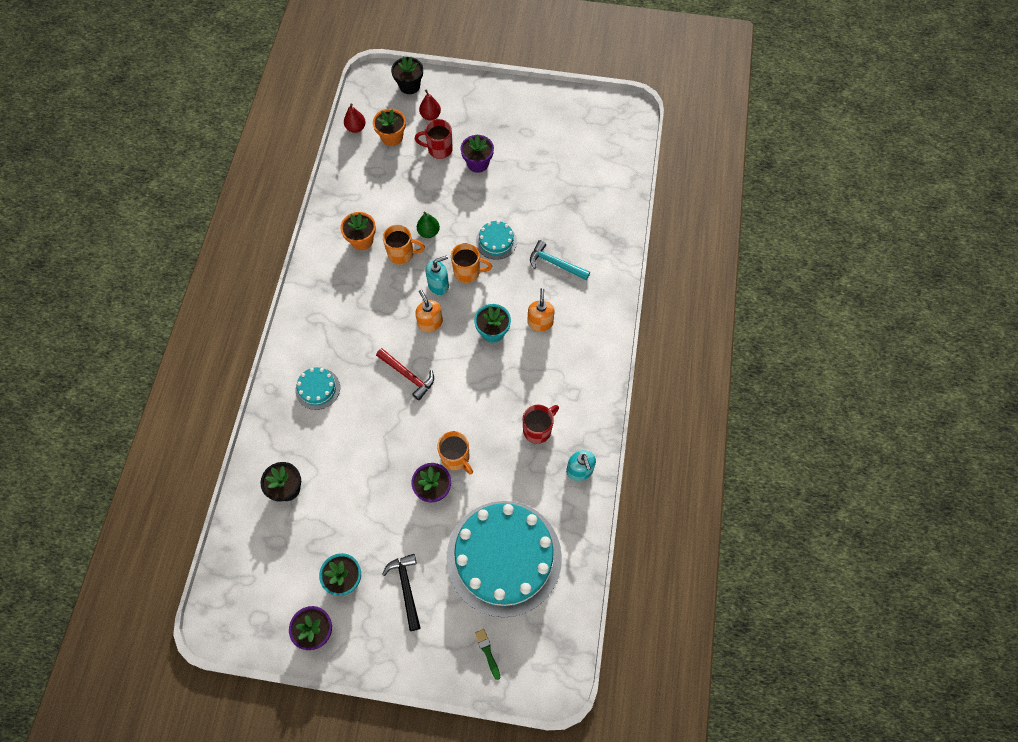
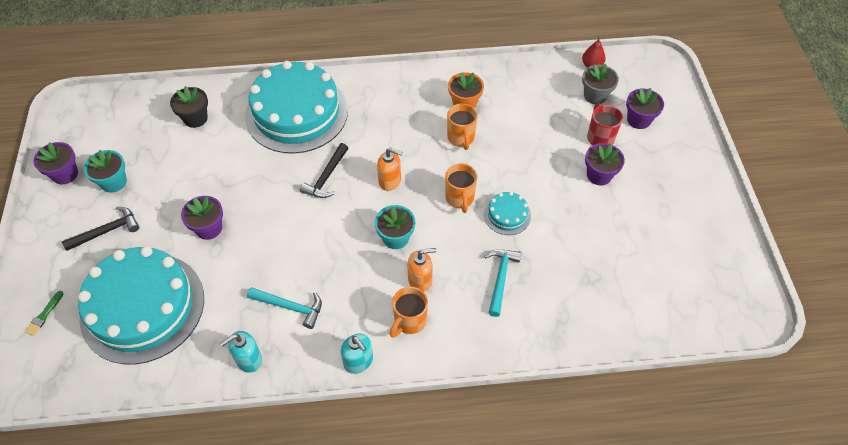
camera: 75 degrees right, 10 degrees down
turquoise cake [296,367,340,410] -> turquoise cake [245,61,348,154], size x2.39
orange flower pot [373,109,406,146] -> grey flower pot [582,64,619,104]
red hammer [376,348,434,400] -> black hammer [300,143,348,198]
black flower pot [391,56,423,94] -> none
orange soap dispenser [415,290,443,332] -> orange soap dispenser turned 60 degrees clockwise [377,148,402,191]
green pear [417,212,440,238] -> none
red pear [419,90,441,120] -> purple flower pot [626,88,664,129]
turquoise soap dispenser [426,255,449,295] -> turquoise soap dispenser moved to [341,334,373,374]
orange mug [437,431,473,474] -> orange mug moved to [390,287,428,338]
green brush [475,629,500,680] -> green brush turned 150 degrees clockwise [25,291,63,336]
red mug [523,405,559,444] -> turquoise hammer [247,287,322,329]

